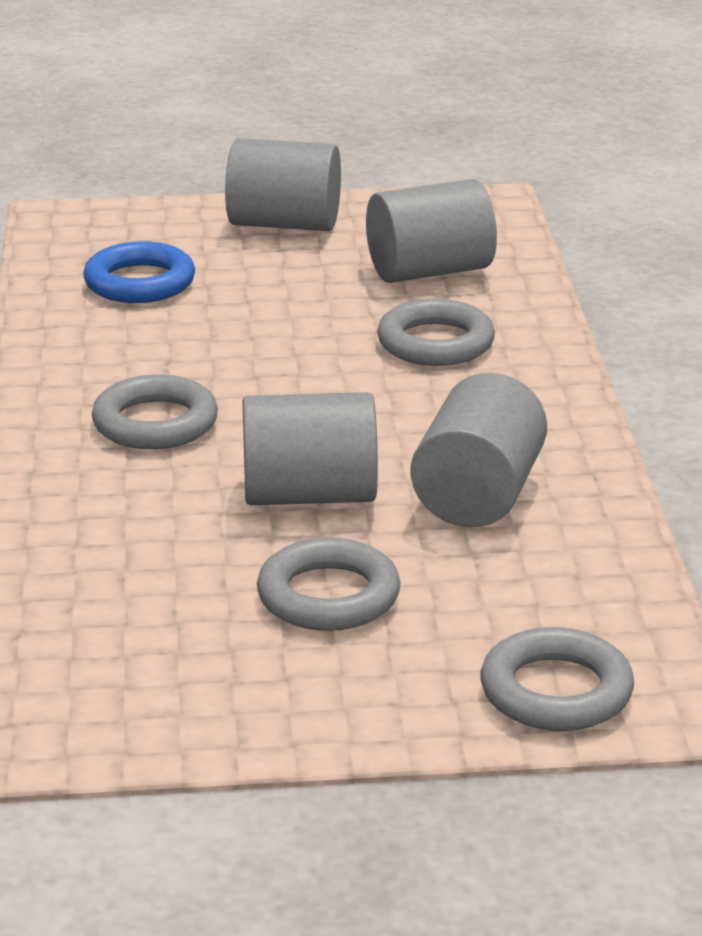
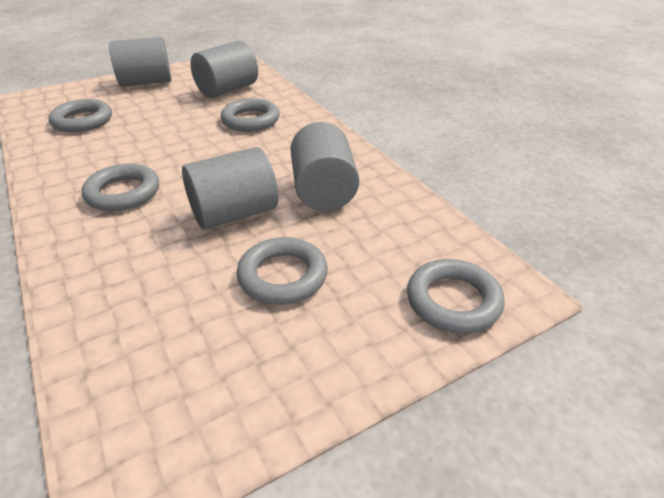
camera: 25 degrees left, 10 degrees up
blue ring [83,241,195,303] -> grey ring [49,99,112,132]

